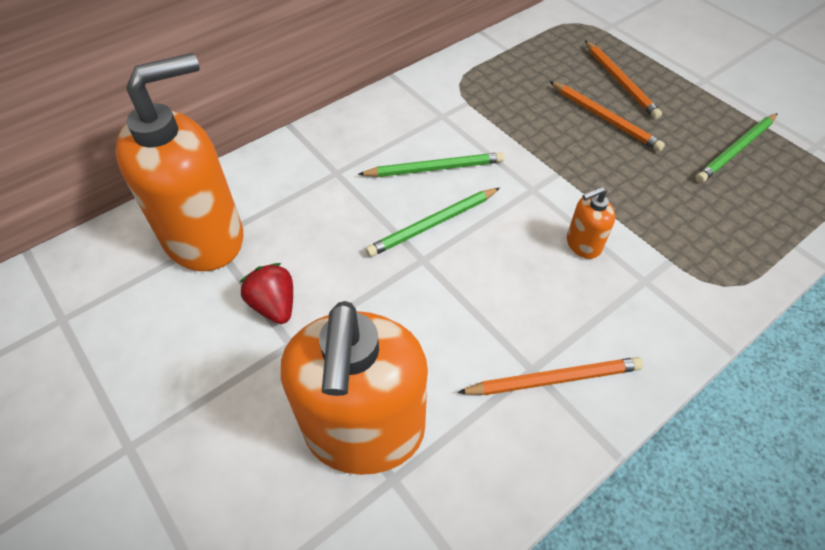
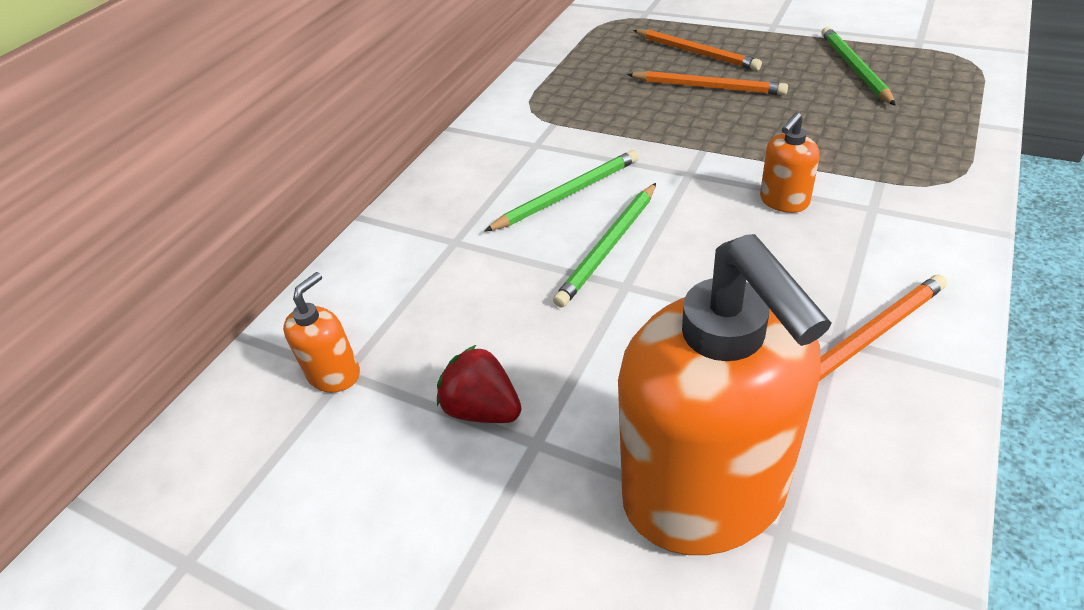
camera: 20 degrees left, 10 degrees down
orange soap dispenser [115,53,243,271] -> orange soap dispenser [283,272,360,393], size x0.42
green pencil [695,113,778,183] -> green pencil turned 150 degrees clockwise [821,27,896,106]

